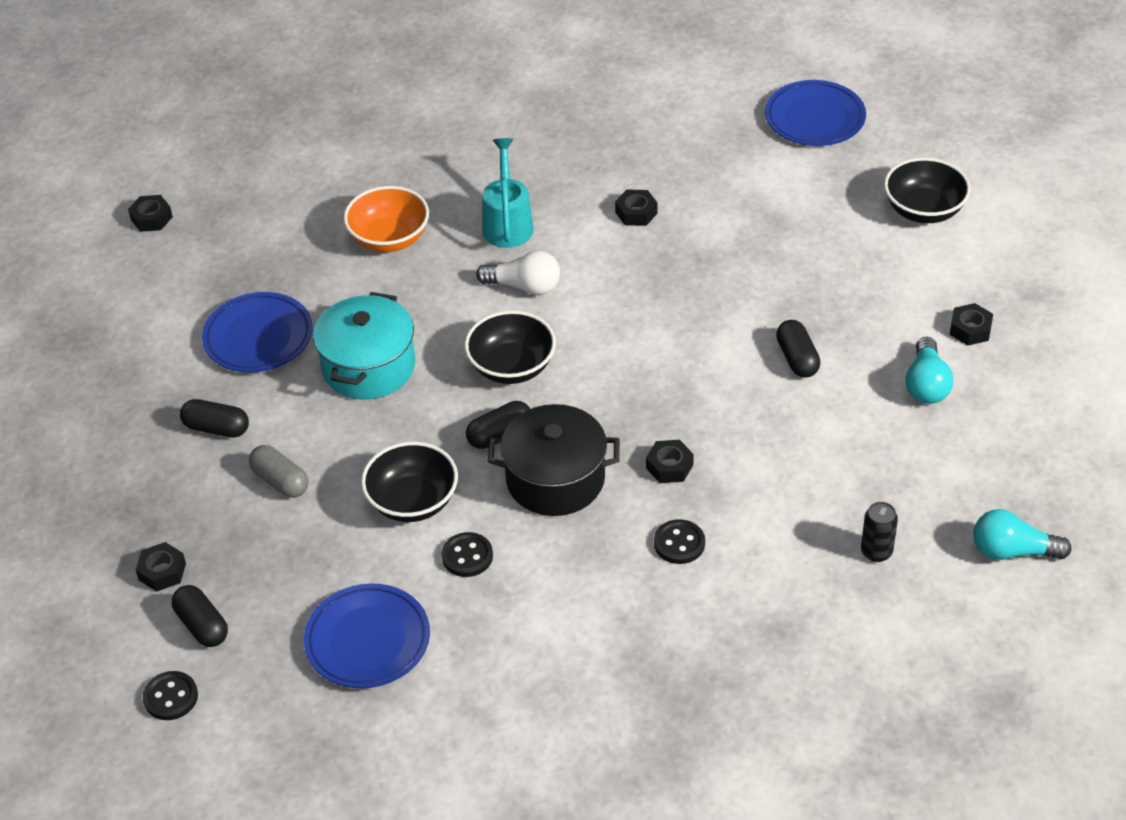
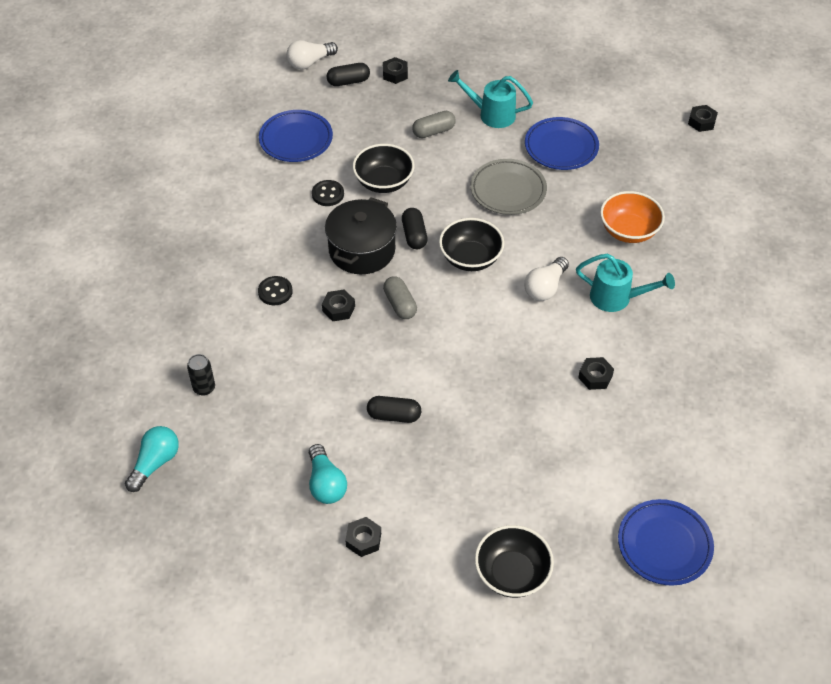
camera: 110 degrees right, 5 degrees up
black button [143,671,198,720] -> white light bulb [286,40,338,70]
black capsule [180,399,249,438] -> turquoise watering can [448,70,533,128]
turquoise pot [313,292,415,400] -> grey plate [470,159,547,215]
turquoise light bulb [906,337,953,404] -> turquoise light bulb turned 135 degrees counterclockwise [309,444,347,504]
none -> grey capsule [383,276,417,319]

